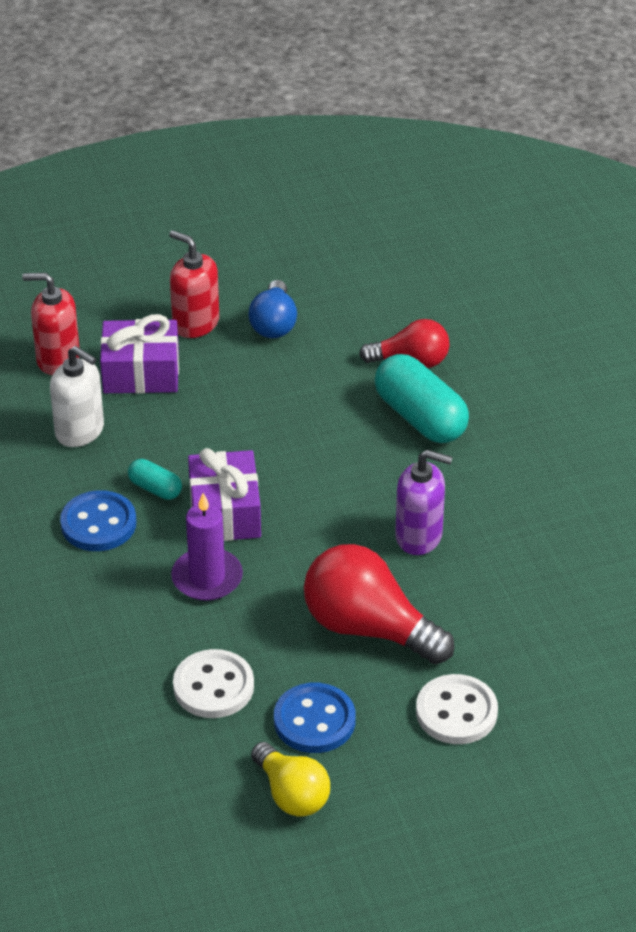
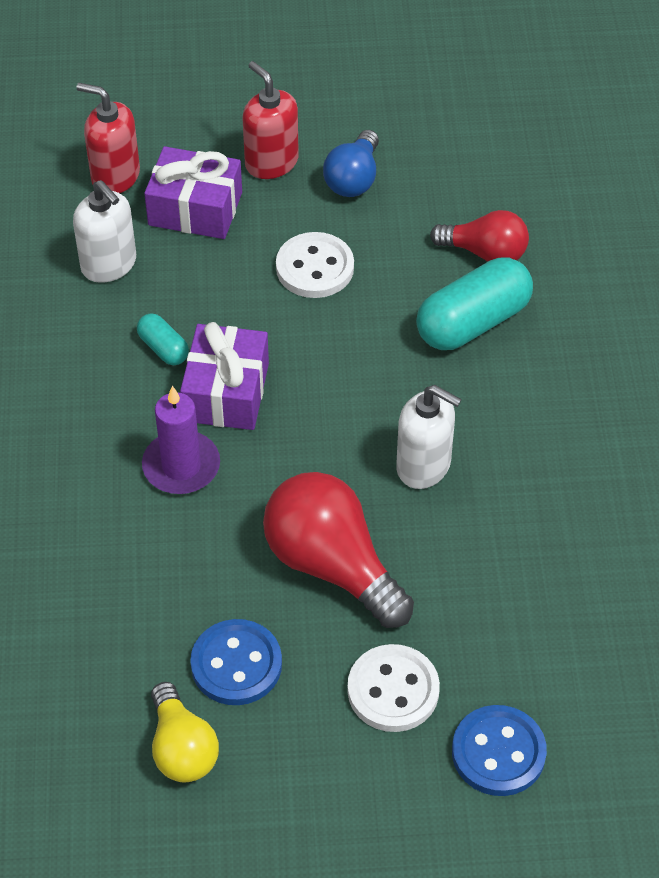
camera: 15 degrees right, 10 degrees up
blue button [60,490,137,551] -> blue button moved to [452,705,547,796]
white button [173,649,254,718] -> white button moved to [276,232,354,298]
turquoise capsule [374,354,469,443] -> turquoise capsule turned 75 degrees clockwise [416,258,533,350]
purple soap dispenser [395,450,453,555] -> white soap dispenser [396,385,462,489]

